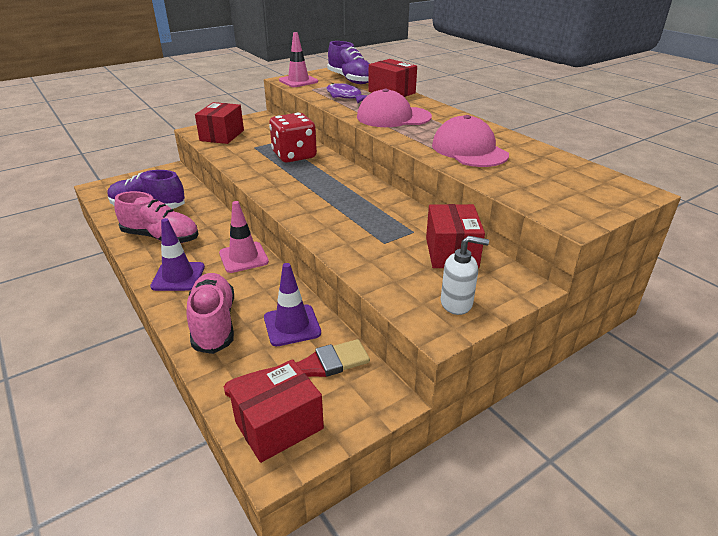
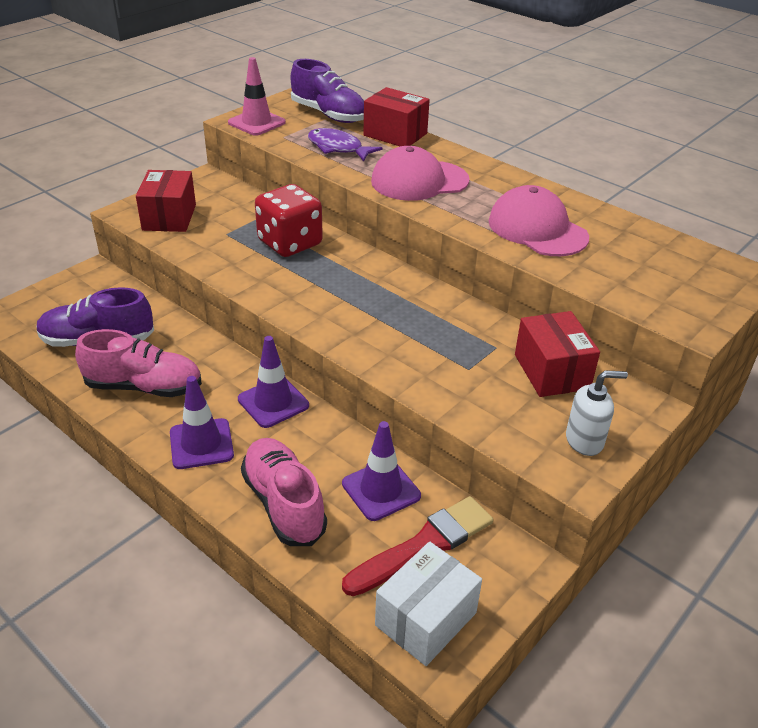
camera: 15 degrees left, 5 degrees up
pink traffic cone [219,201,269,273] -> purple traffic cone [238,336,309,428]
red box [229,359,324,463] -> white box [375,542,482,666]

